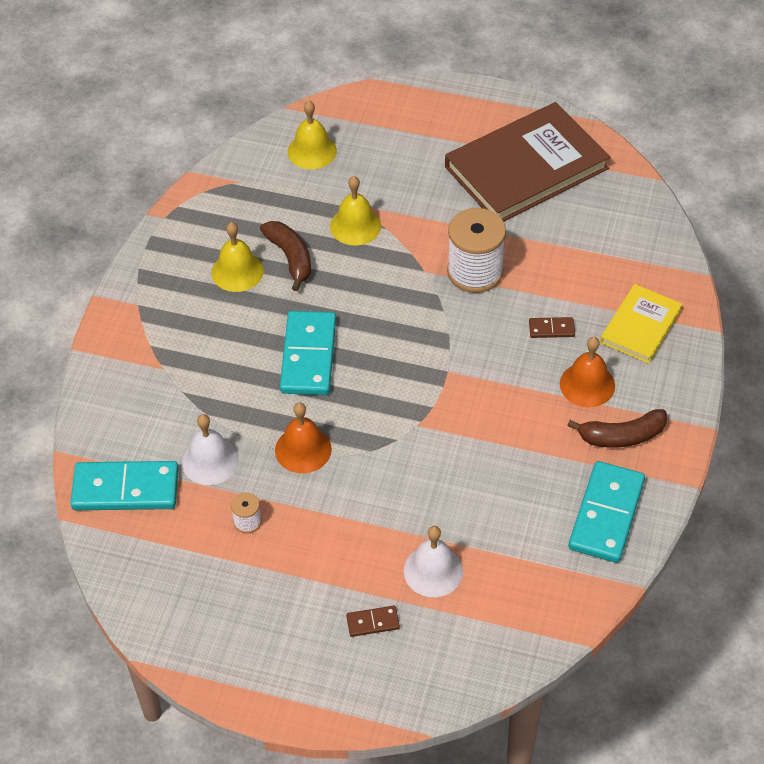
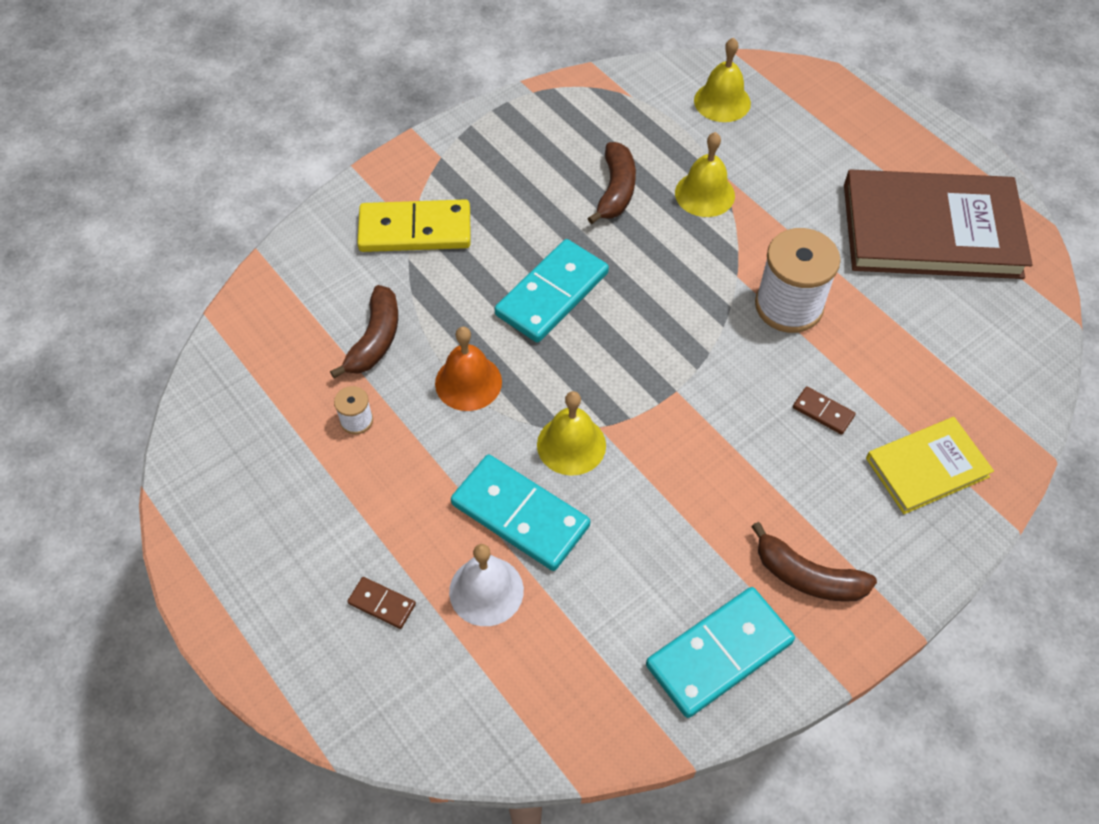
camera: 35 degrees right, 5 degrees up
turquoise domino [70,461,179,510] -> turquoise domino moved to [451,455,590,571]
white bell [182,414,239,485] -> brown banana [330,285,398,378]
yellow bell [212,222,264,292] -> yellow bell moved to [537,391,606,476]
orange bell [560,337,615,407] -> none
none -> yellow domino [357,200,471,252]

